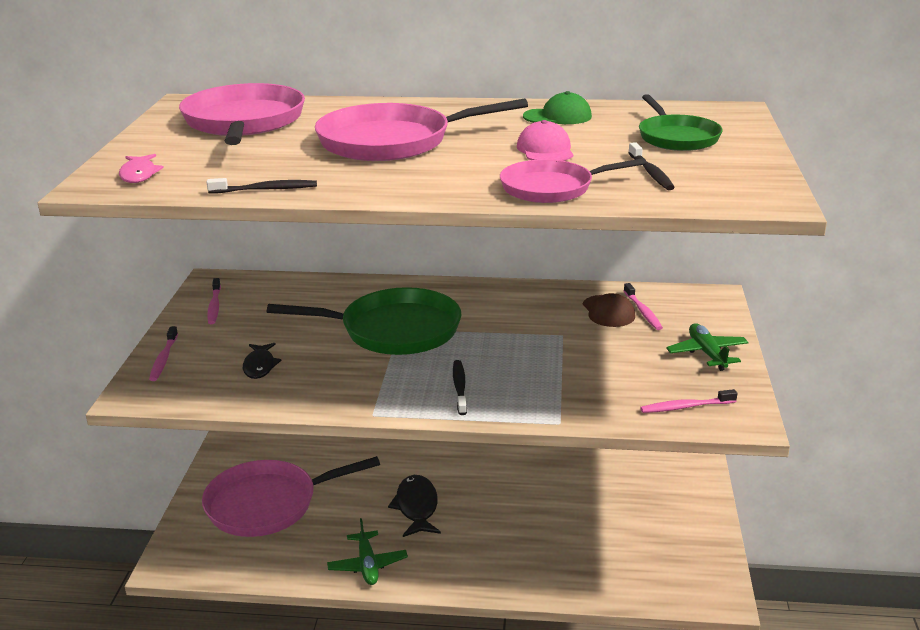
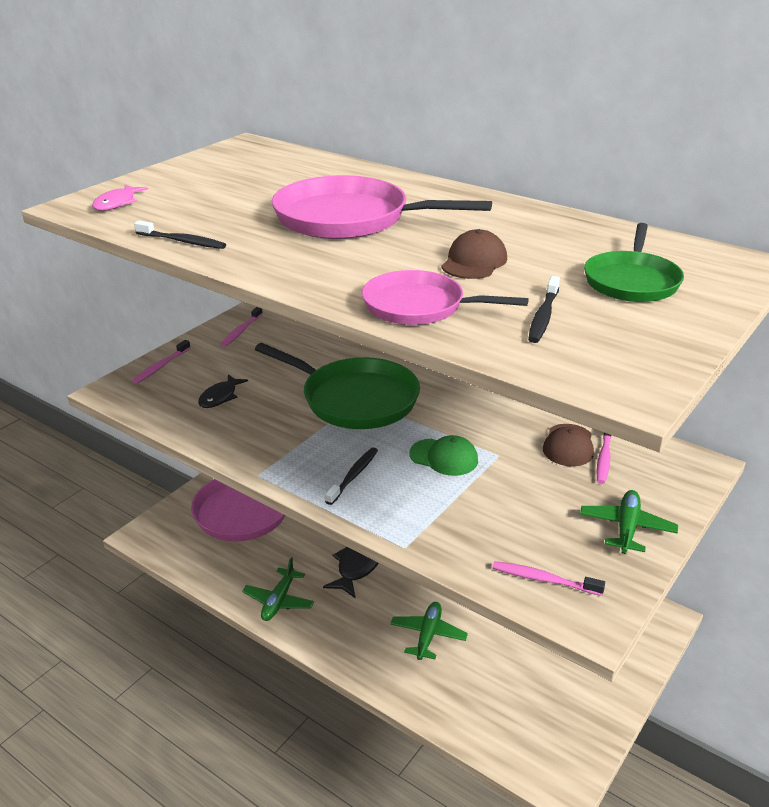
camera: 30 degrees right, 5 degrees up
pink pan [179,83,305,145] -> none
pink cap [517,120,574,161] -> brown cap [441,229,507,279]
green cap [523,91,592,124] -> green cap moved to [409,435,478,476]
none -> green plane [390,602,468,660]

